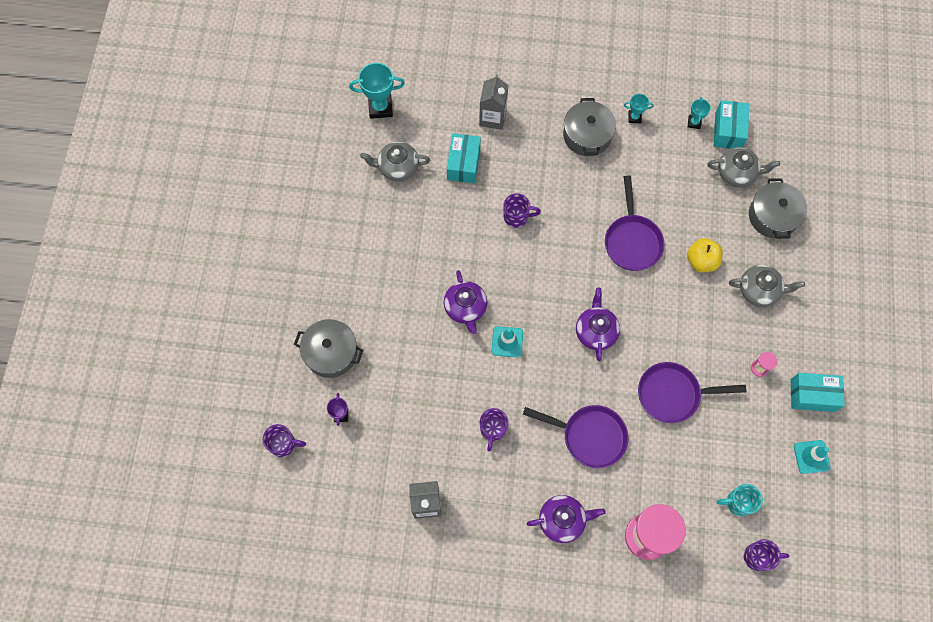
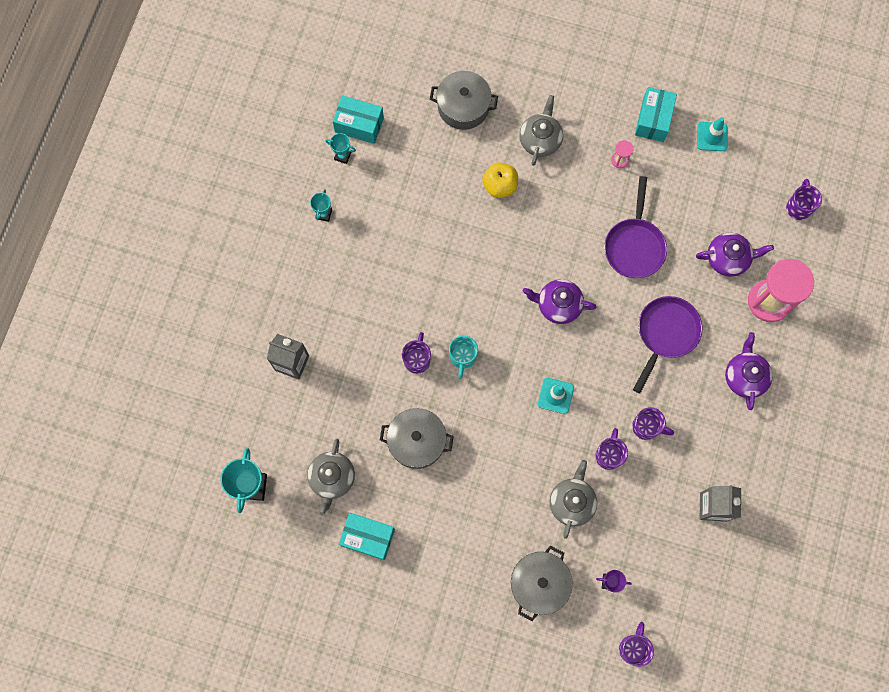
camera: 80 degrees left, 5 degrees up
purple teapot [444,270,487,334] -> purple teapot moved to [696,233,774,277]
turquoise box [447,133,481,183] -> turquoise box moved to [339,513,395,560]
grey pot [563,98,616,156] -> grey pot moved to [380,408,454,469]
purple pan [605,175,665,271] -> none
grey teapot [707,147,780,187] -> grey teapot moved to [549,460,597,539]
turquoise mug [717,484,763,516] -> turquoise mug moved to [449,336,478,379]
none -> purple mug [595,428,628,470]

